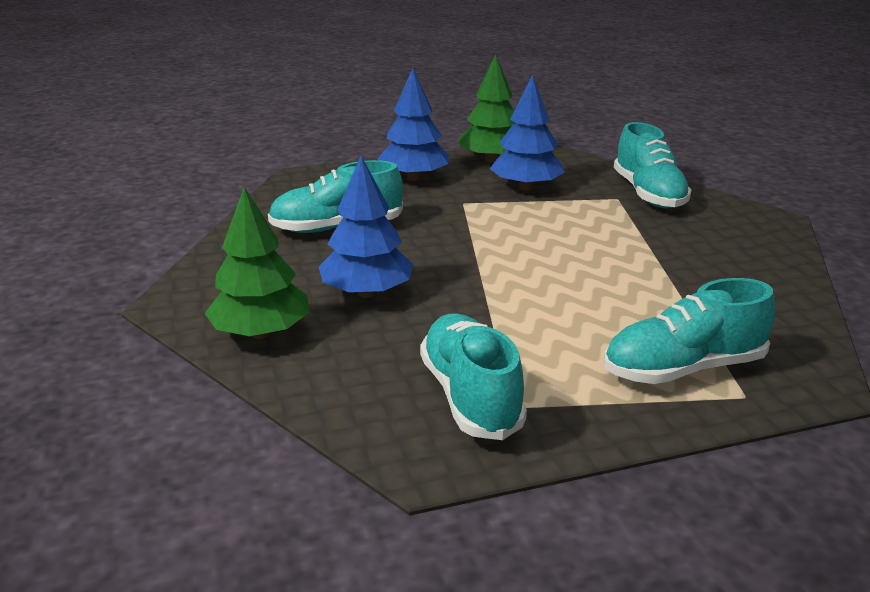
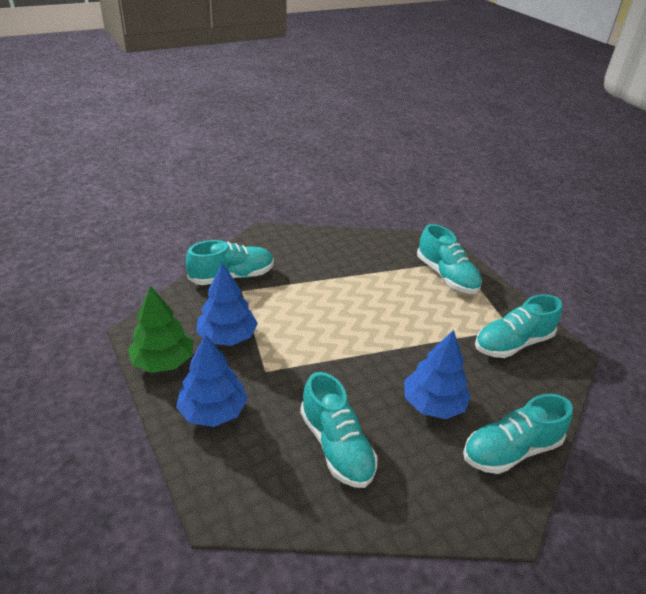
camera: 105 degrees left, 10 degrees up
green tree [205,187,309,339] -> turquoise shoe [463,394,573,474]

